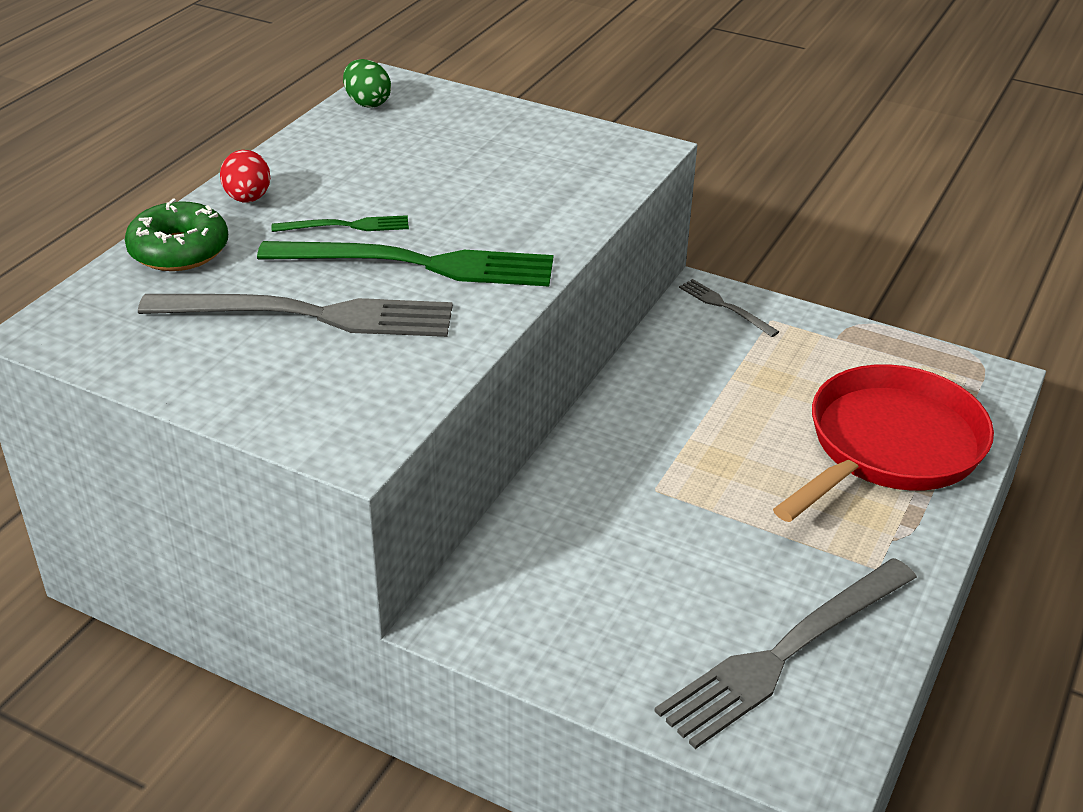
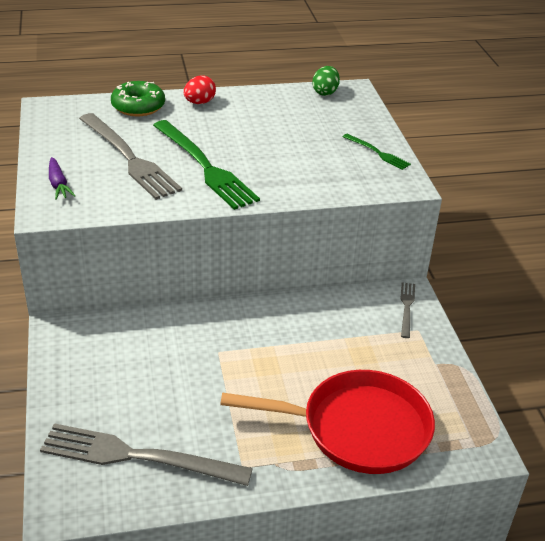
camera: 50 degrees right, 0 degrees up
green fork [272,215,409,232] -> green fork moved to [343,134,411,170]
none -> purple carrot [49,157,76,200]

